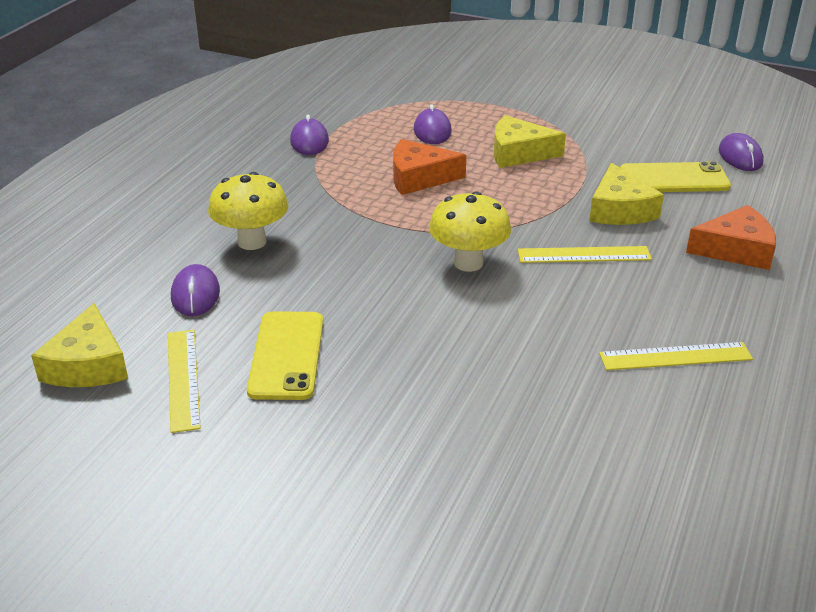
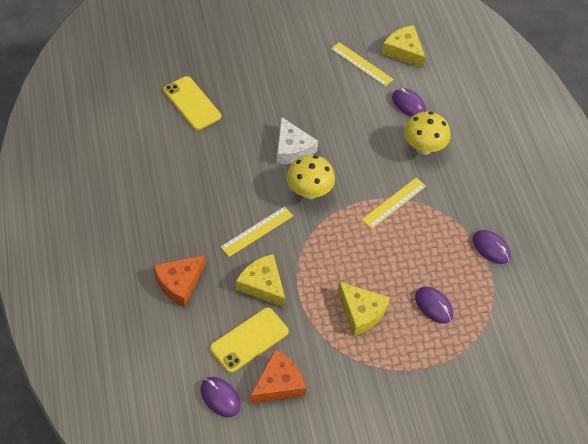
camera: 140 degrees right, 20 degrees up
yellow phone [247,311,323,400] -> yellow phone moved to [163,76,221,130]
orange cheese [393,139,466,195] -> orange cheese moved to [250,349,306,403]
yellow cheese [494,115,566,168] -> yellow cheese turned 75 degrees clockwise [338,282,390,336]
yellow ruler [599,342,753,370] -> yellow ruler moved to [362,178,426,229]
none -> white cheese [277,117,318,164]

